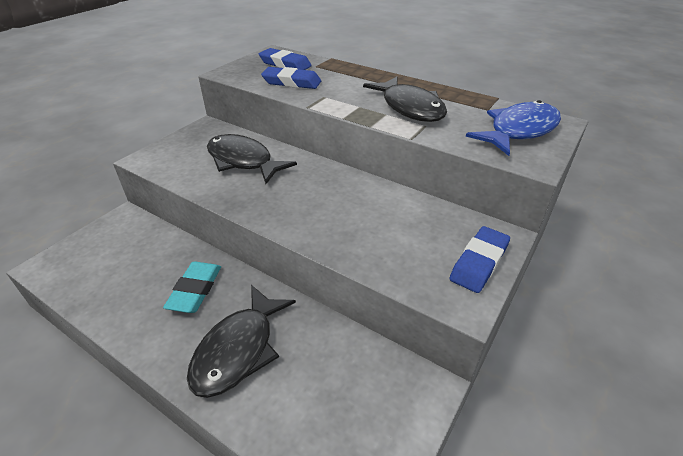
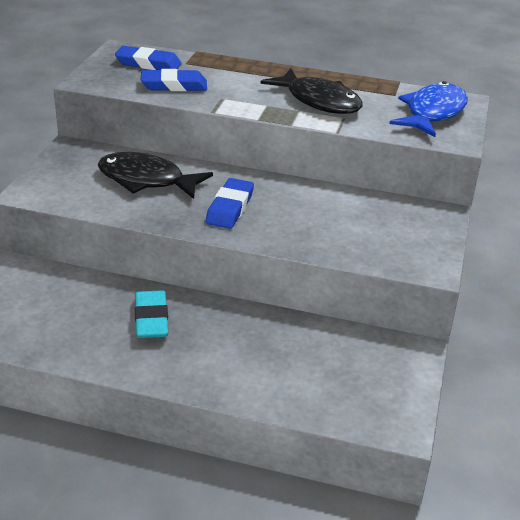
camera: 20 degrees left, 5 degrees down
black fish [187,285,296,398] -> none
blue eraser [449,226,510,293] -> blue eraser moved to [206,178,254,229]

